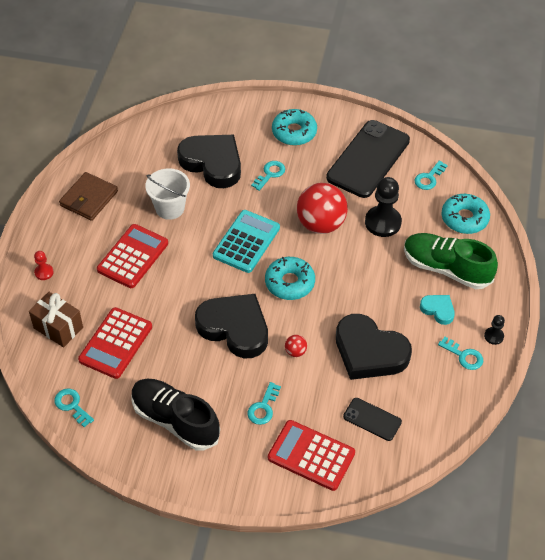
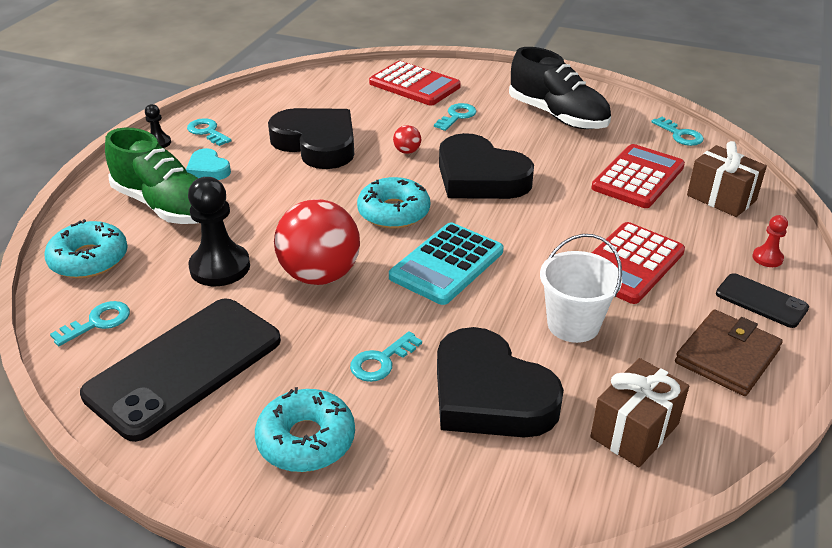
camera: 170 degrees left, 15 degrees down
black phone [343,398,402,441] -> black phone moved to [716,273,809,328]
none -> brown gift [590,358,689,467]

